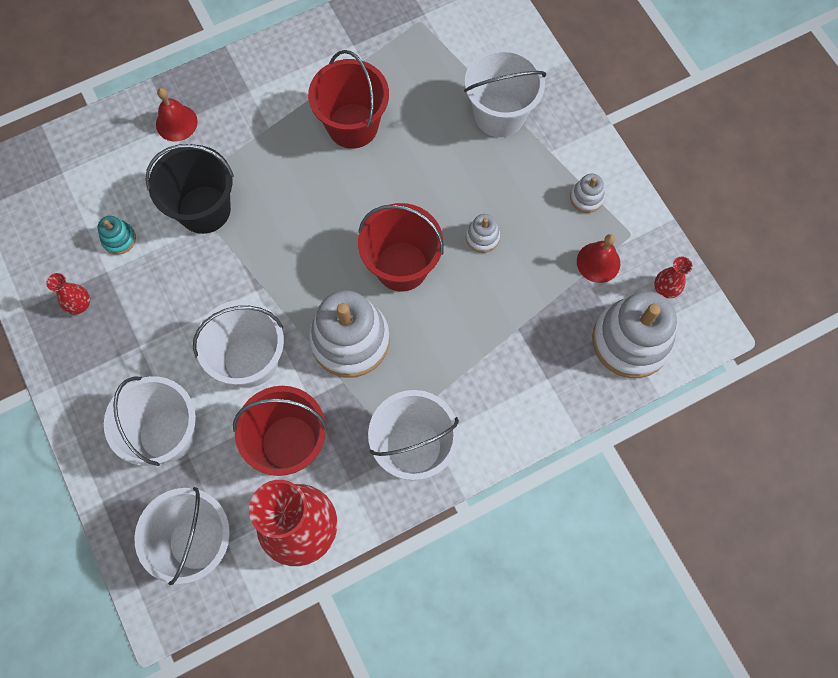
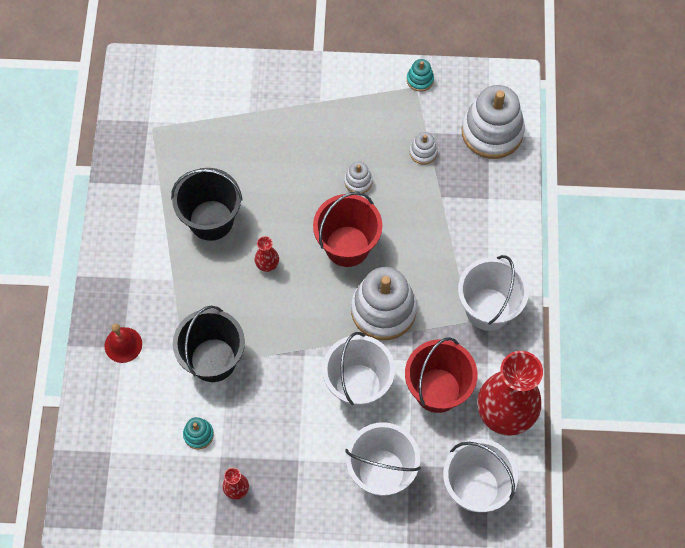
camera: 60 degrees left, 5 degrees down
red bucket [308,50,389,149] -> black bucket [171,168,242,241]
white bucket [464,48,546,137] -> none
white stacking toy [570,174,605,213] -> white stacking toy moved to [410,132,438,165]
red bell [577,234,620,283] -> none
red vase [654,257,692,299] -> red vase moved to [255,236,279,272]
none -> turquoise stacking toy [407,59,434,92]

